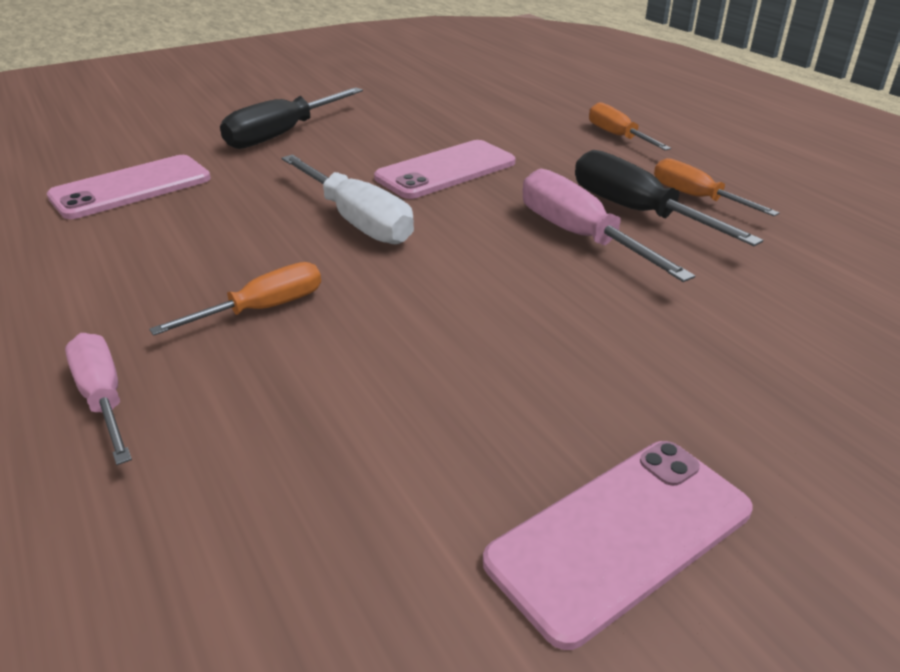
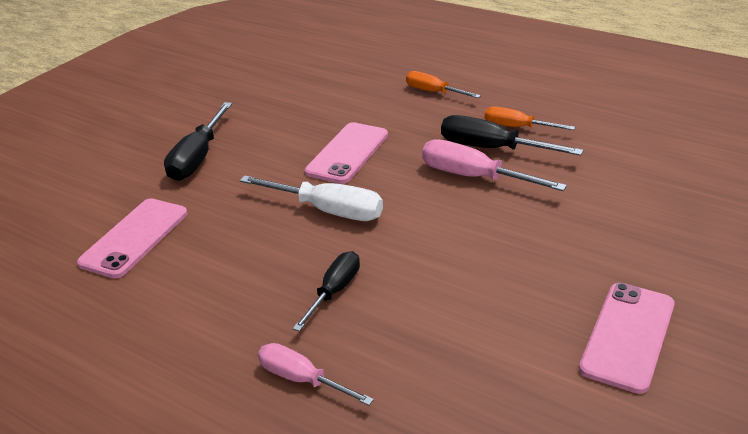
camera: 25 degrees left, 0 degrees up
orange screwdriver [149,262,321,336] -> black screwdriver [292,251,360,331]

